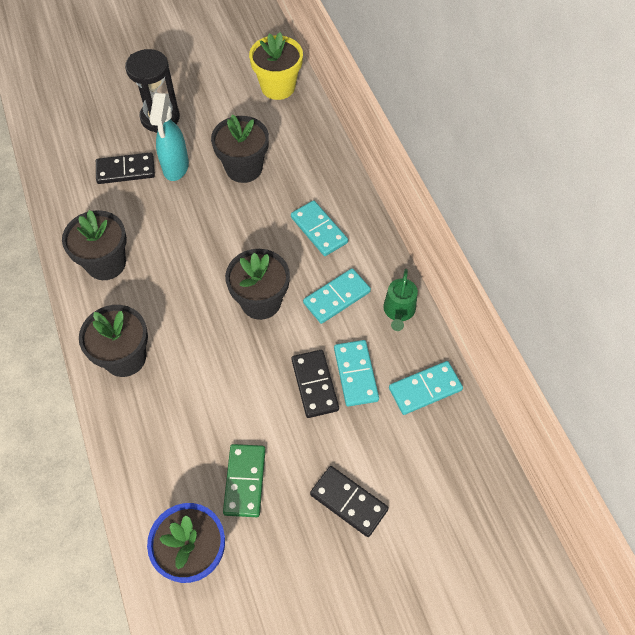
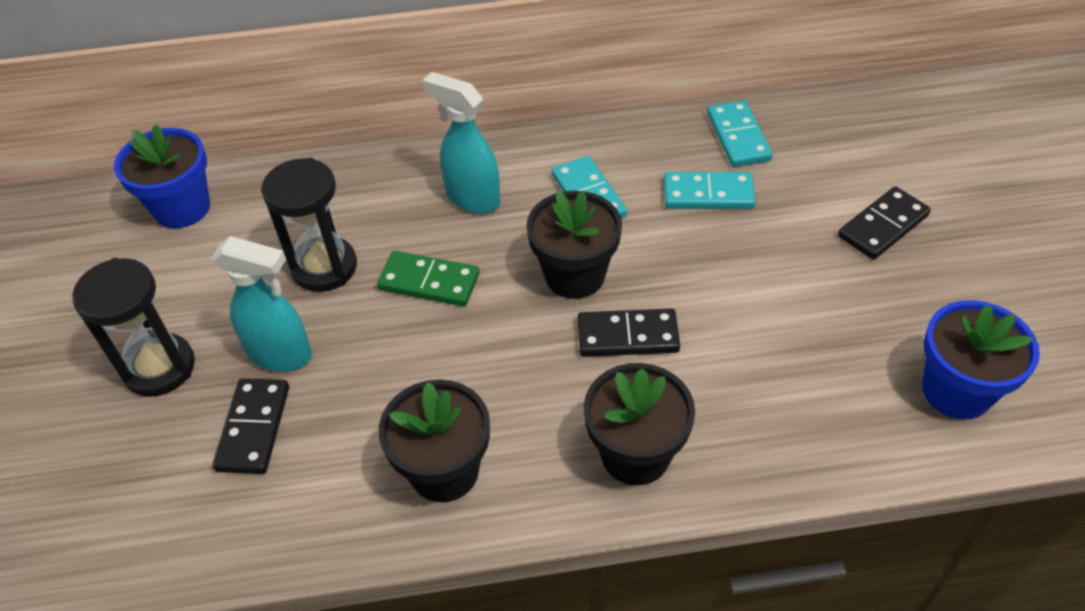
camera: 75 degrees left, 10 degrees down
black flower pot [211,114,269,183] -> black hourglass [261,158,357,292]
green domino [223,444,266,517] -> green domino moved to [377,251,480,307]
yellow flower pot [249,32,303,100] -> blue flower pot [114,124,210,228]
turquoise domino [291,200,348,256] -> turquoise spray bottle [422,72,501,213]
black domino [291,350,339,418] -> black domino moved to [578,308,680,357]
green watering can [383,269,418,331] -> none

